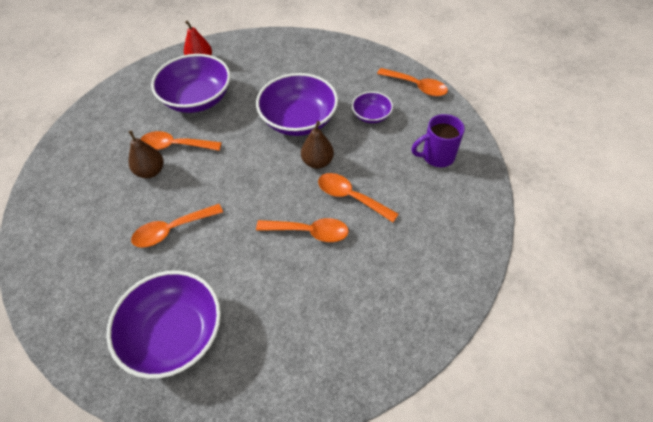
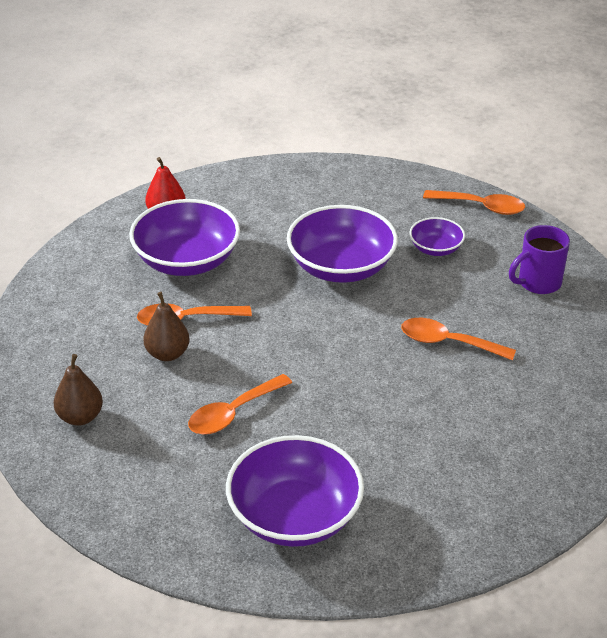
camera: 15 degrees left, 15 degrees down
orange spoon [256,218,349,242] -> none
brown pear [301,121,334,169] -> brown pear moved to [54,354,103,426]

